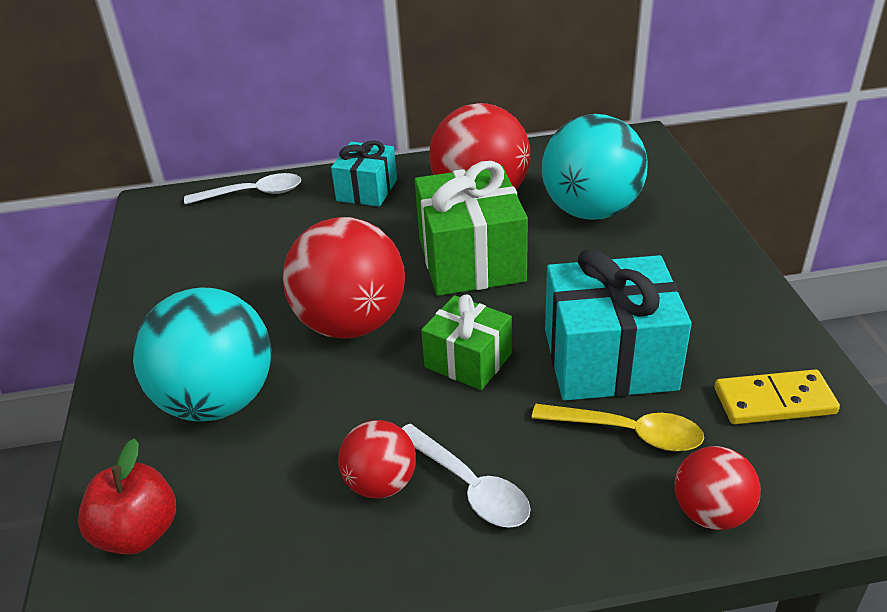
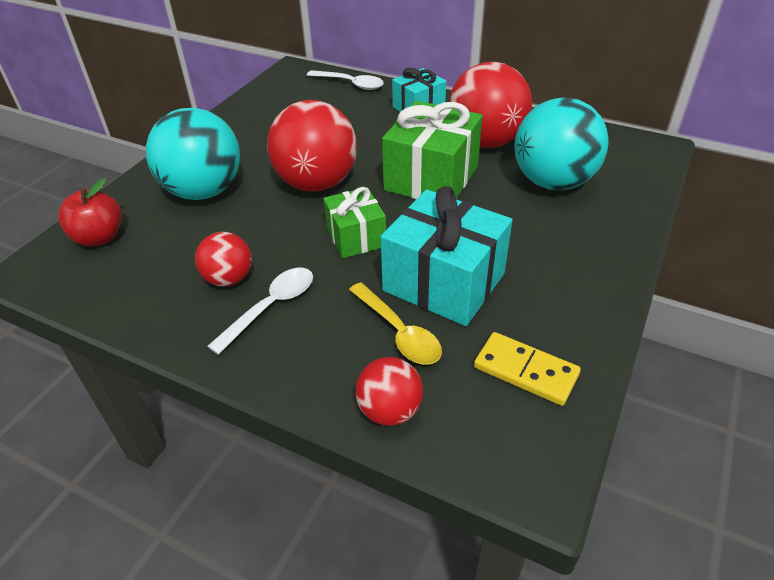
camera: 35 degrees right, 5 degrees up
white spoon [402,424,531,528] -> white spoon turned 135 degrees counterclockwise [207,268,313,355]

